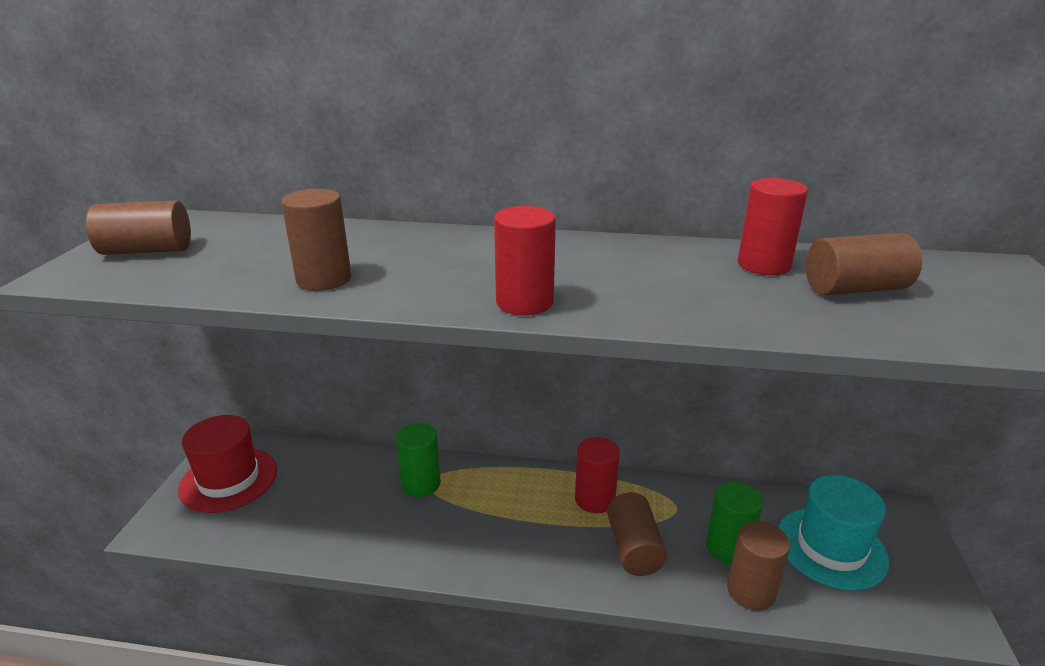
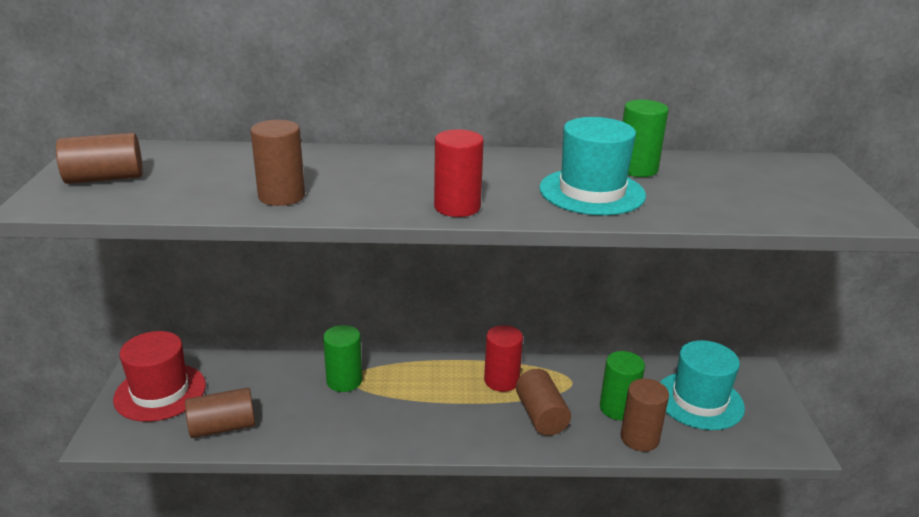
camera: 10 degrees left, 0 degrees up
red cylinder [738,178,808,275] -> green cylinder [622,100,669,177]
brown cylinder [806,233,922,295] -> brown cylinder moved to [185,388,255,438]
none -> turquoise hat [539,117,646,215]

